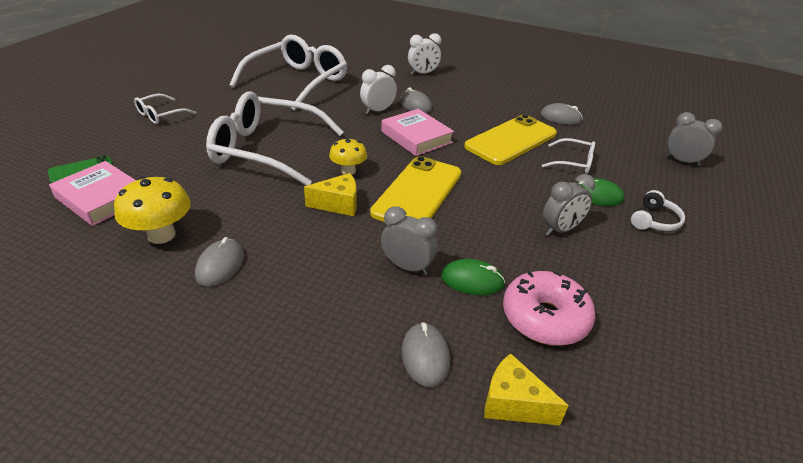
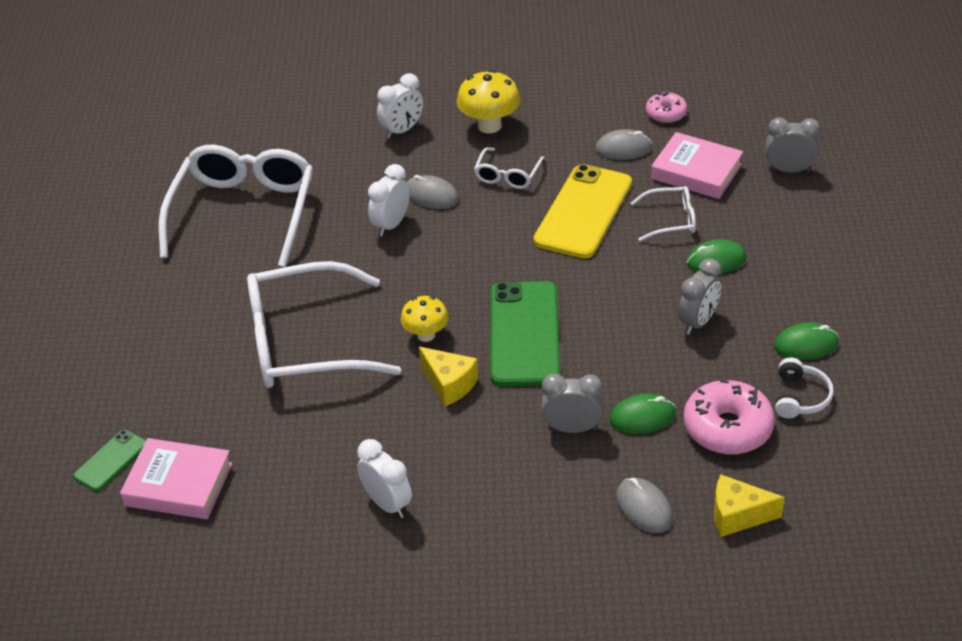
camera: 20 degrees left, 5 degrees up
yellow mushroom [114,176,191,244] -> yellow mushroom moved to [457,70,520,133]
white glasses [134,94,196,124] -> white glasses moved to [474,147,545,189]
grey mouse [195,237,244,287] -> white clock [357,439,412,518]
yellow cheese [304,173,357,216] -> yellow cheese turned 75 degrees clockwise [419,347,478,406]
yellow phone [370,156,462,222] -> green phone [490,281,560,386]
pink book [381,109,454,156] -> pink book moved to [651,132,743,199]
white headphones [631,190,685,231] -> white headphones moved to [775,358,834,418]
none -> pink donut [646,92,687,123]
none -> green mouse [774,322,839,360]

